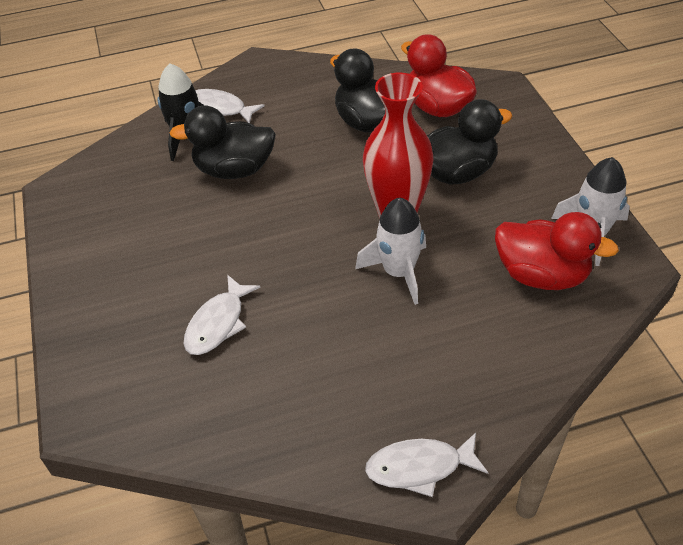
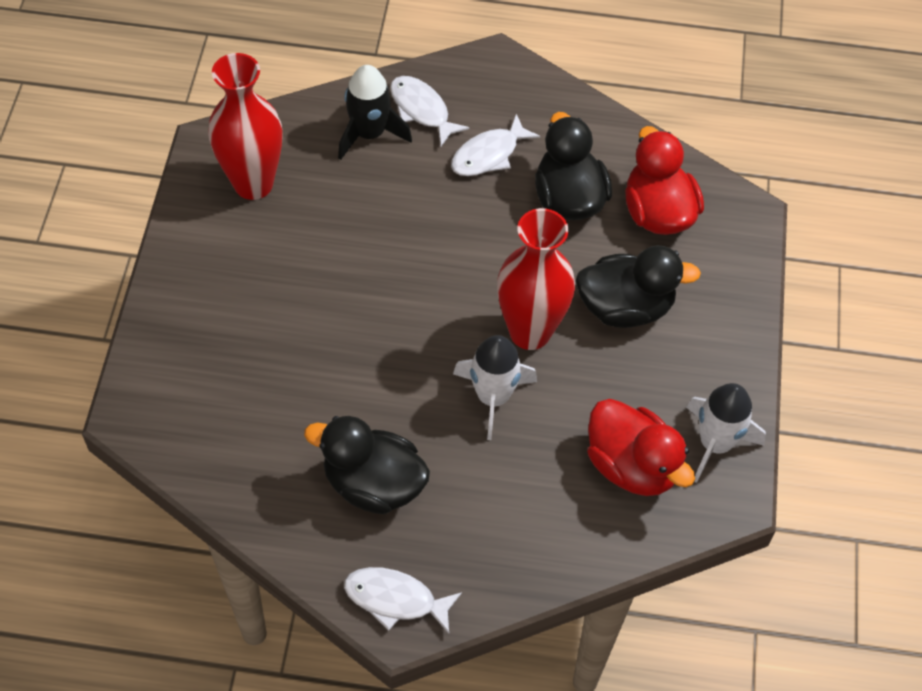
camera: 20 degrees right, 10 degrees up
black duck [170,106,276,179] -> black duck moved to [304,416,430,514]
white fish [183,275,261,355] -> white fish moved to [451,114,540,176]
none -> red vase [208,53,282,200]

